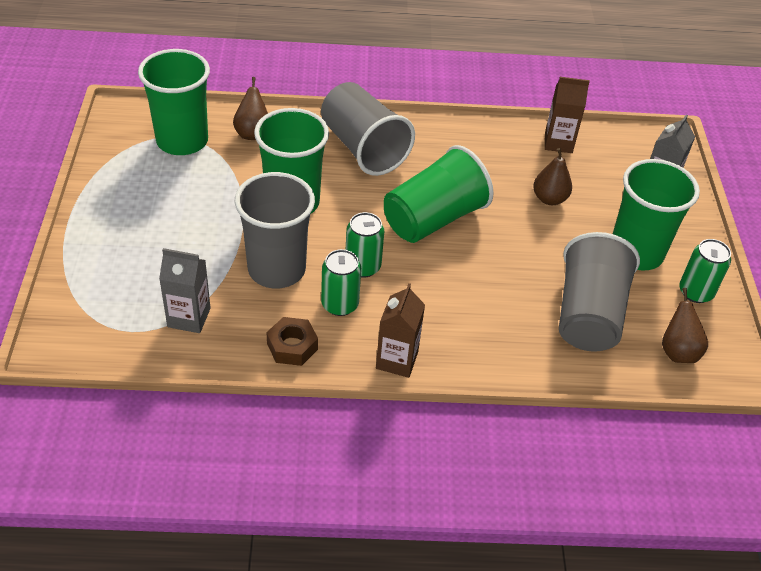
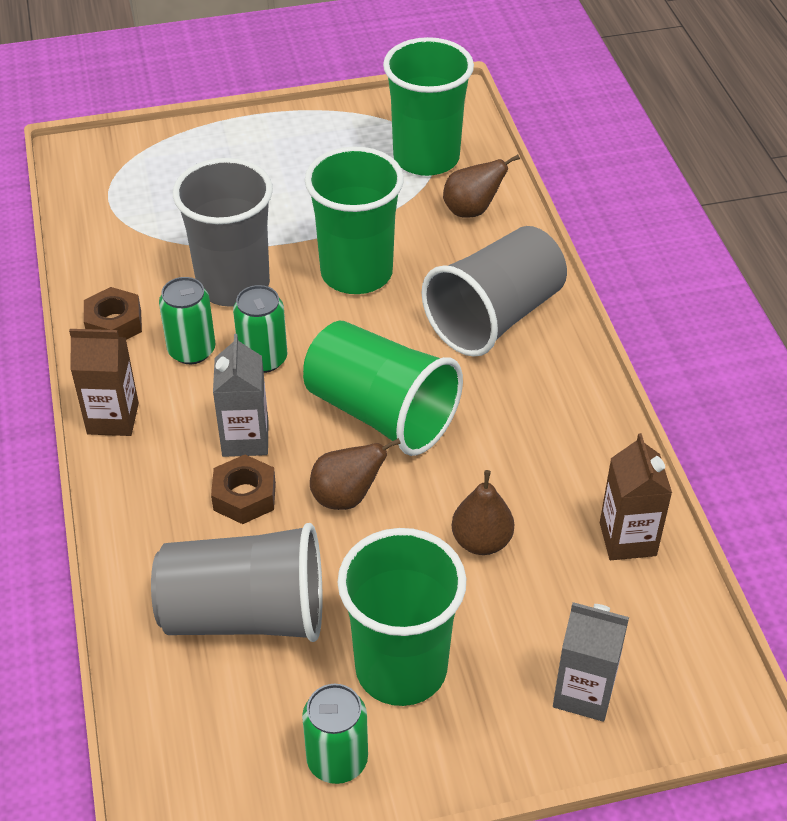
camera: 80 degrees right, 0 degrees up
grey carton [159,248,211,333] -> grey carton moved to [213,334,269,457]
brown pear [662,288,708,363] -> brown pear moved to [310,438,401,510]
none -> brown nut [211,455,276,524]

